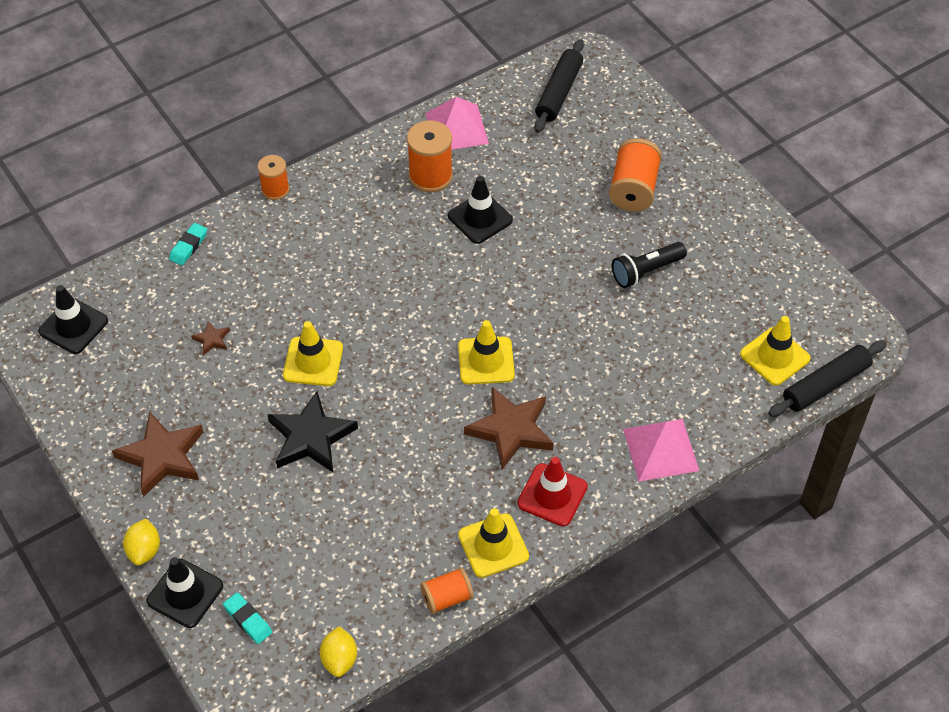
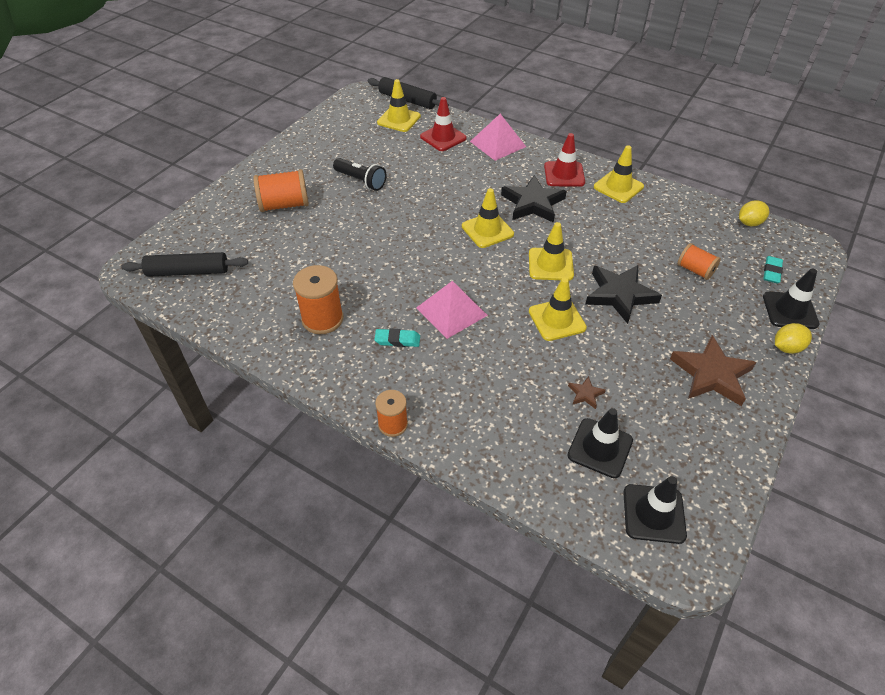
camera: 115 degrees left, 5 degrees down
turquoise eraser [169,223,207,265] -> turquoise eraser moved to [374,329,420,347]
orange spool [420,567,474,614] -> orange spool moved to [677,243,721,280]
pink pyramid [425,96,489,150] -> pink pyramid moved to [416,281,488,339]
black traffic cone [448,176,513,244] -> black traffic cone moved to [567,408,633,478]
brown star [464,387,554,469] -> black star [501,175,567,223]
none -> red traffic cone [420,97,467,151]
none -> yellow traffic cone [529,222,574,281]

